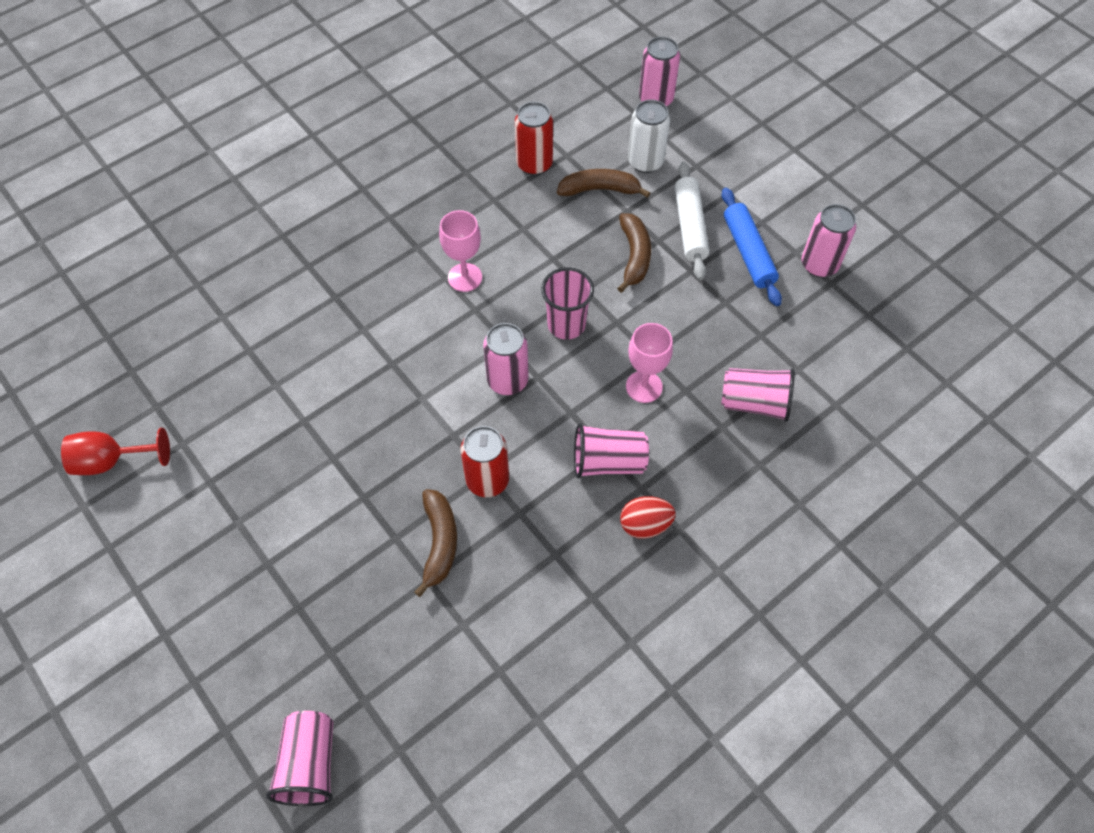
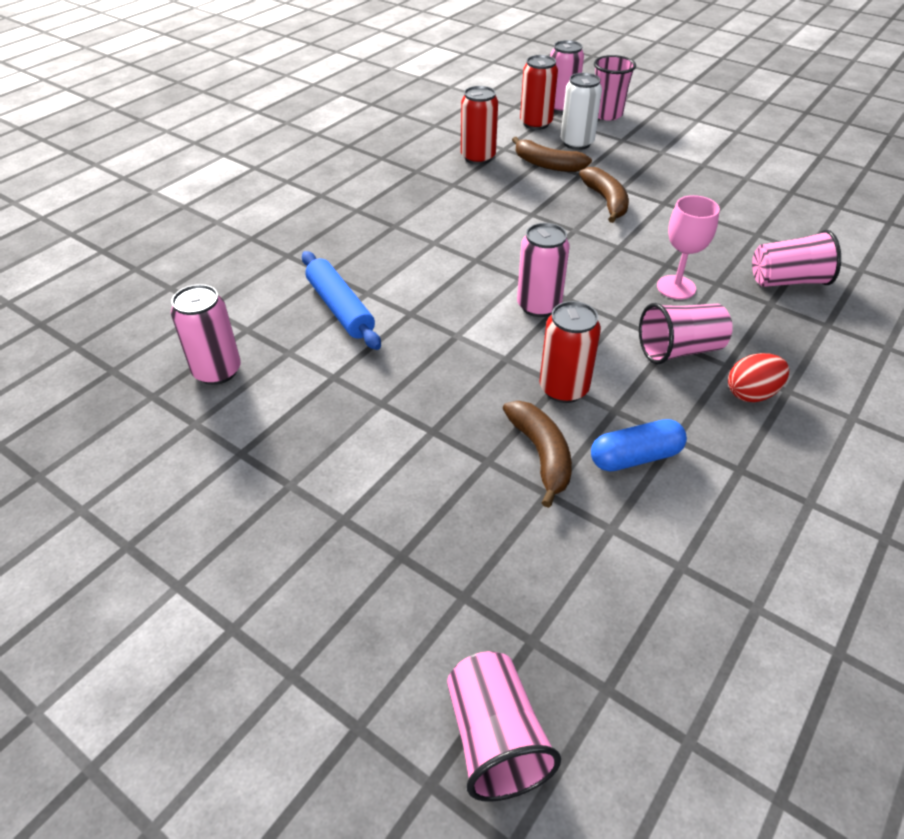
camera: 15 degrees left, 15 degrees down
red goblet [61,428,170,475] -> none
pink goblet [439,210,482,292] -> none
pink cup [541,267,594,339] -> pink cup moved to [594,55,636,121]
brown banana [557,169,650,198] -> brown banana turned 135 degrees counterclockwise [512,137,592,172]
white rolling pin [675,161,709,280] -> none
blue rolling pin [721,188,782,306] -> blue rolling pin moved to [302,251,381,350]
pink can [802,204,856,277] -> pink can moved to [171,284,241,385]
none -> red can [520,55,558,130]
none -> blue capsule [591,419,687,471]

